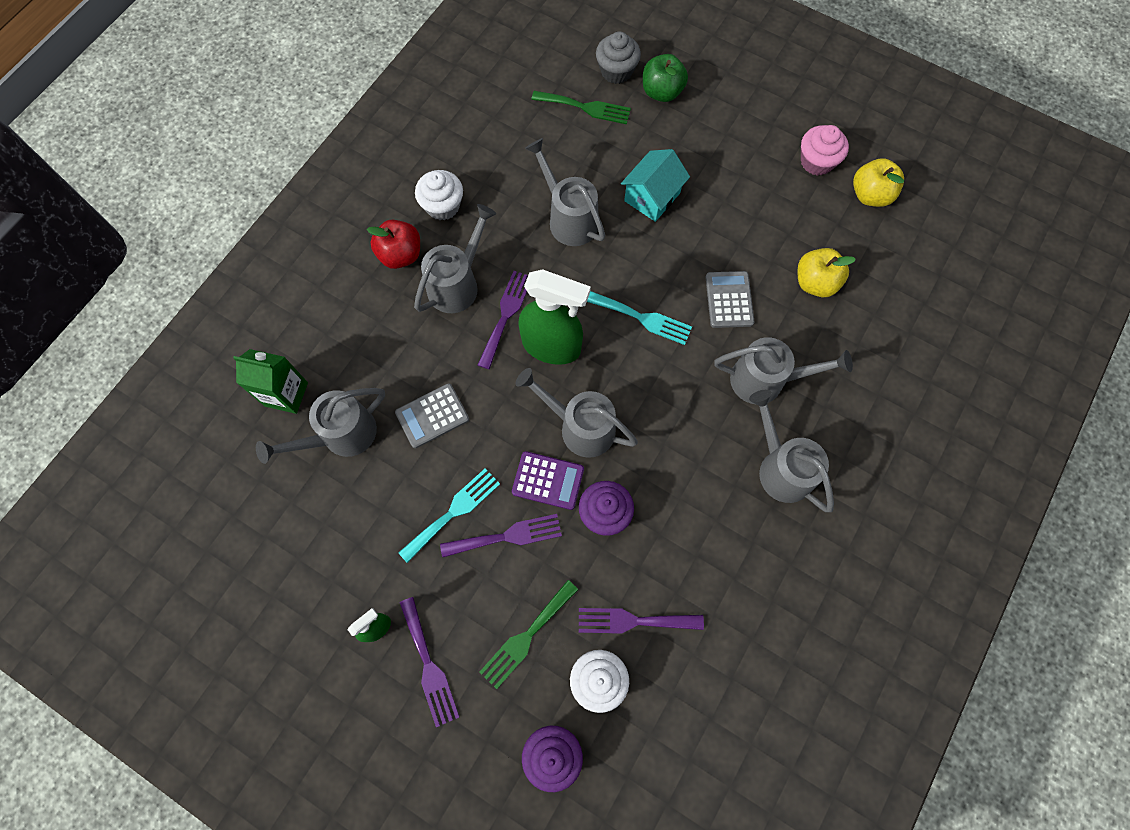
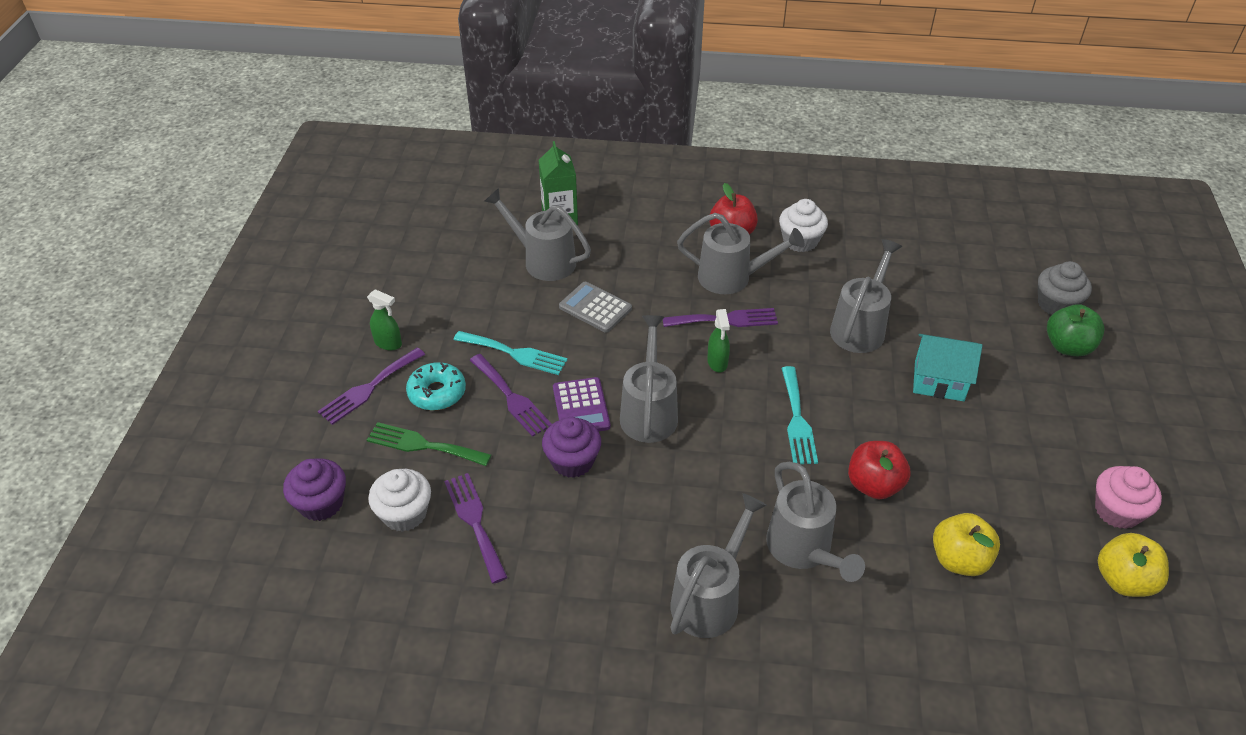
camera: 65 degrees right, 25 degrees down
green spray bottle [518,269,591,365] -> green spray bottle [707,309,730,373], size x0.47
green fork [531,91,631,124] -> none
grey calculator [705,271,754,328] -> red apple [848,441,910,499]
none -> turquoise donut [406,362,466,410]

